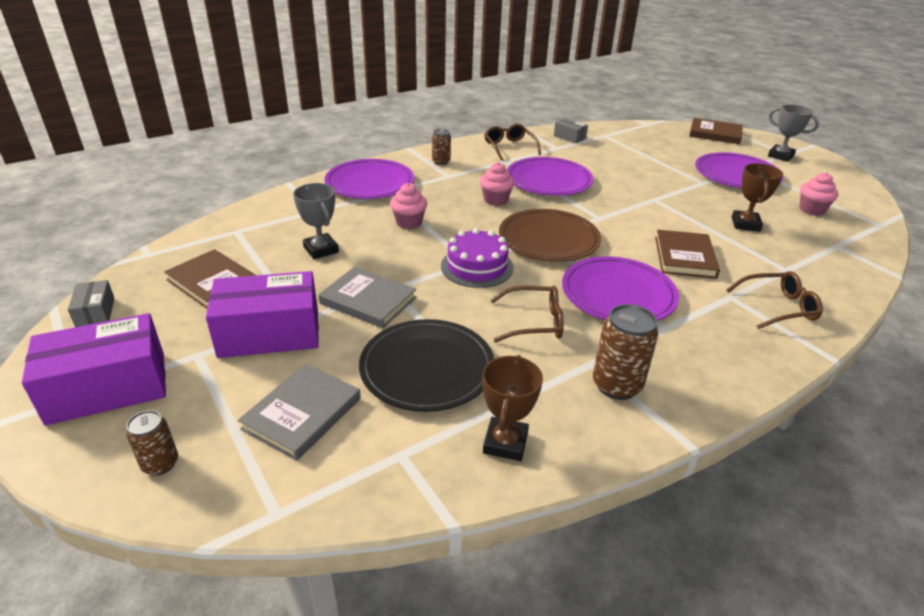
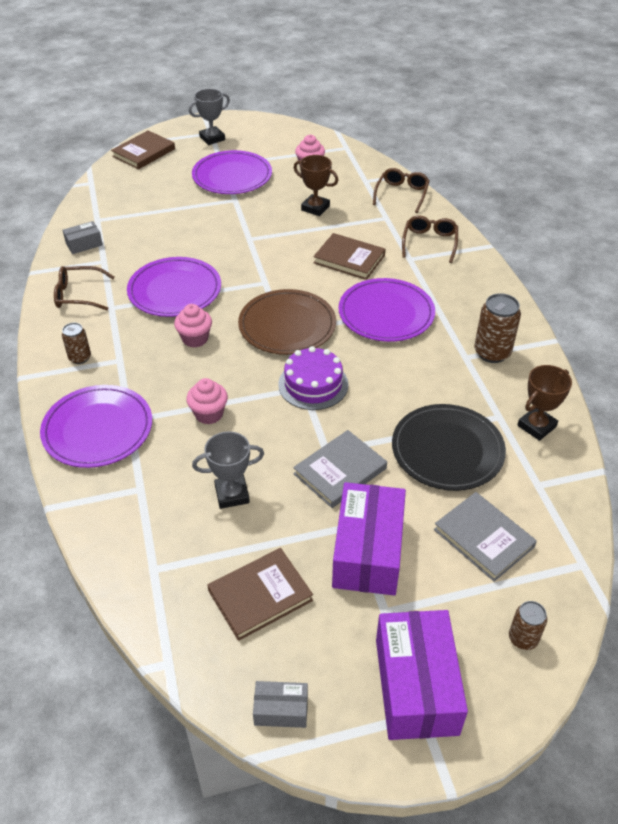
camera: 70 degrees left, 10 degrees up
brown trophy [482,355,543,461] -> brown trophy turned 75 degrees counterclockwise [517,365,572,441]
brown glasses [490,286,564,343] -> brown glasses moved to [373,168,430,213]

